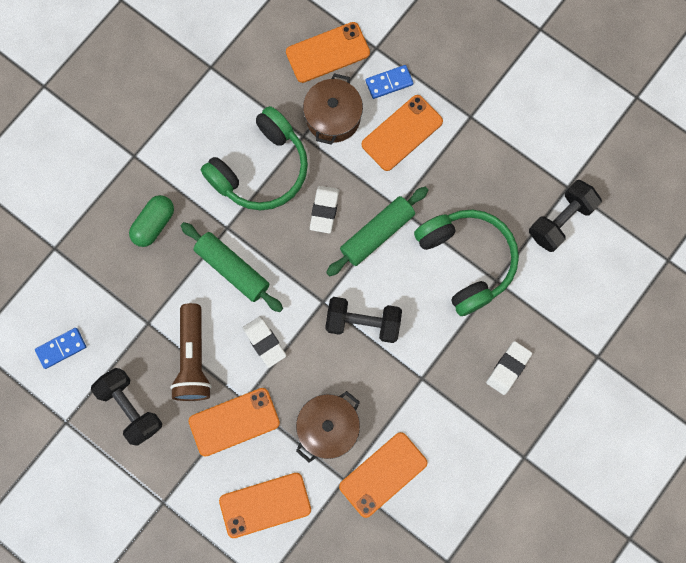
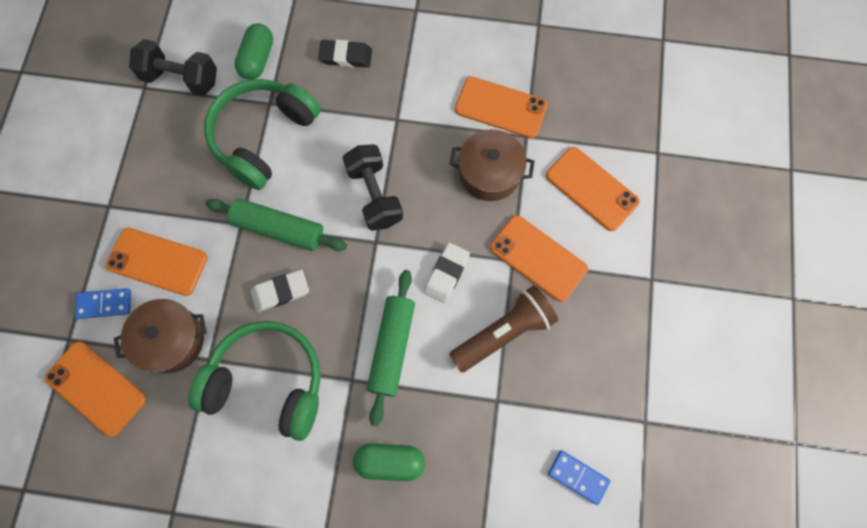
camera: 120 degrees left, 5 degrees down
black dumbbell [91,368,162,445] -> none
blue domino [366,65,413,99] -> blue domino turned 45 degrees counterclockwise [75,288,131,319]
white eraser [486,341,532,395] -> black eraser [318,40,372,67]
none -> green capsule [234,23,273,80]

